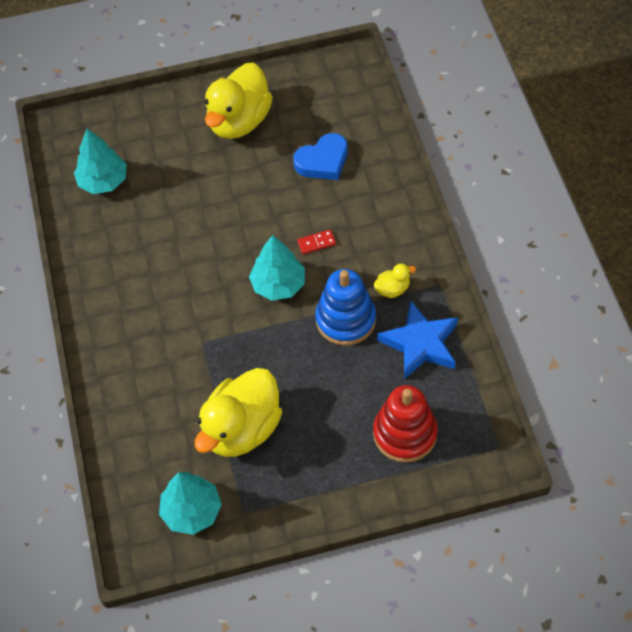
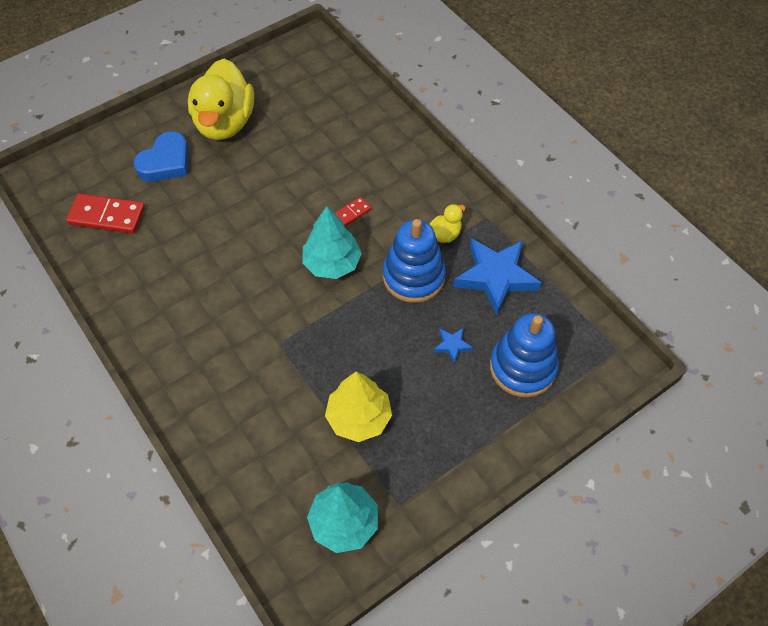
camera: 25 degrees left, 0 degrees up
turquoise tree [74,129,127,194] -> red domino [66,193,145,234]
yellow duck [195,368,282,457] -> yellow tree [325,372,392,442]
blue heart [293,133,348,180] -> blue heart moved to [133,131,189,182]
red stacking toy [373,385,437,463] -> blue stacking toy [490,313,559,397]
none -> blue star [434,327,473,364]

